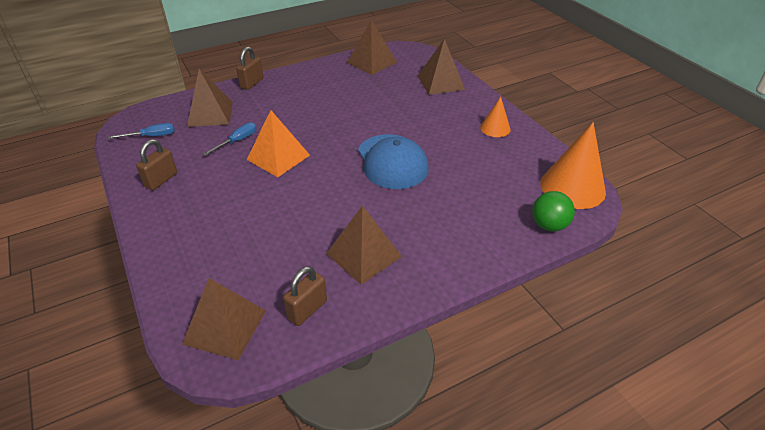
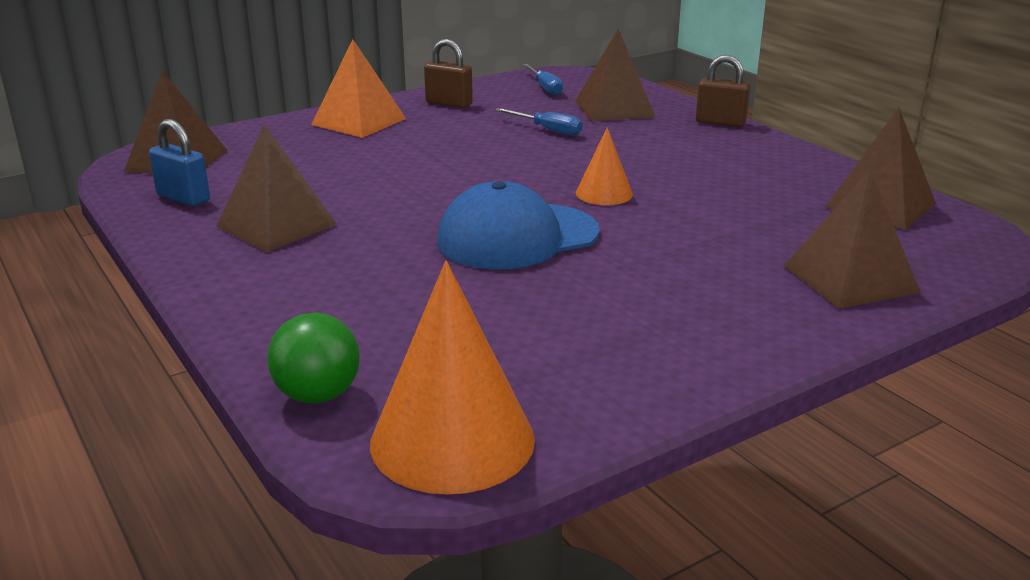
camera: 85 degrees right, 15 degrees down
orange pyramid [247,110,310,177] -> orange pyramid moved to [311,39,406,138]
brown padlock [283,266,327,326] -> blue padlock [149,119,210,206]
orange cone [480,97,511,137] -> orange cone moved to [576,127,633,205]

